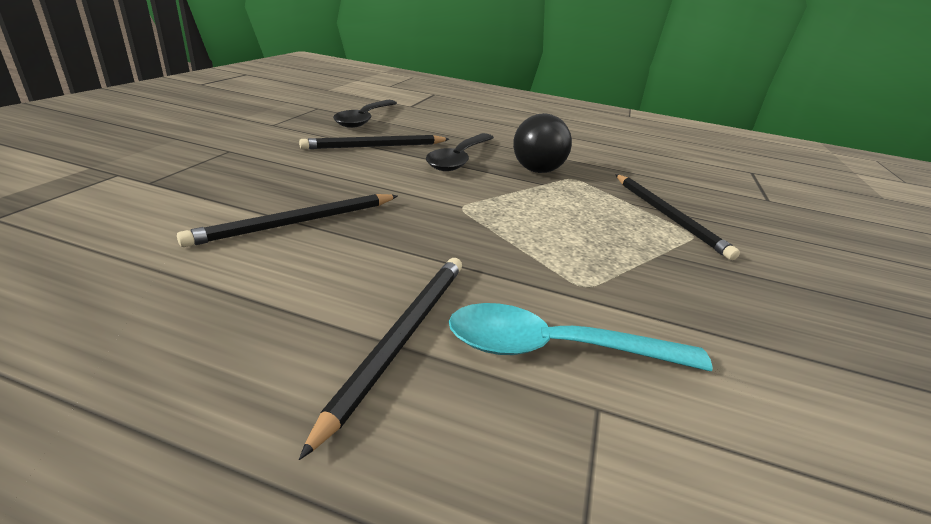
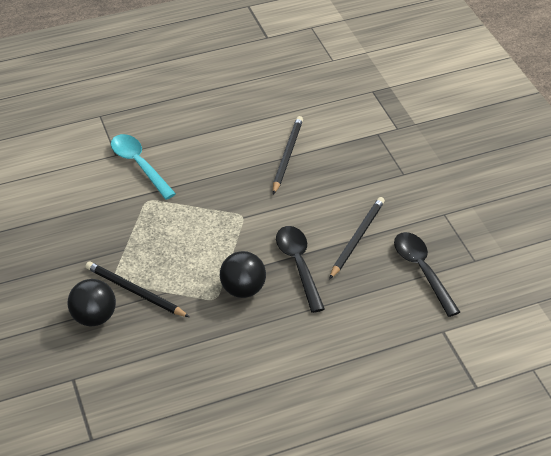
camera: 145 degrees right, 15 degrees up
black pencil [299,258,462,460] -> none
turquoise spoon [448,303,713,371] -> turquoise spoon turned 90 degrees counterclockwise [111,134,176,200]
none -> black ball [68,279,116,326]

